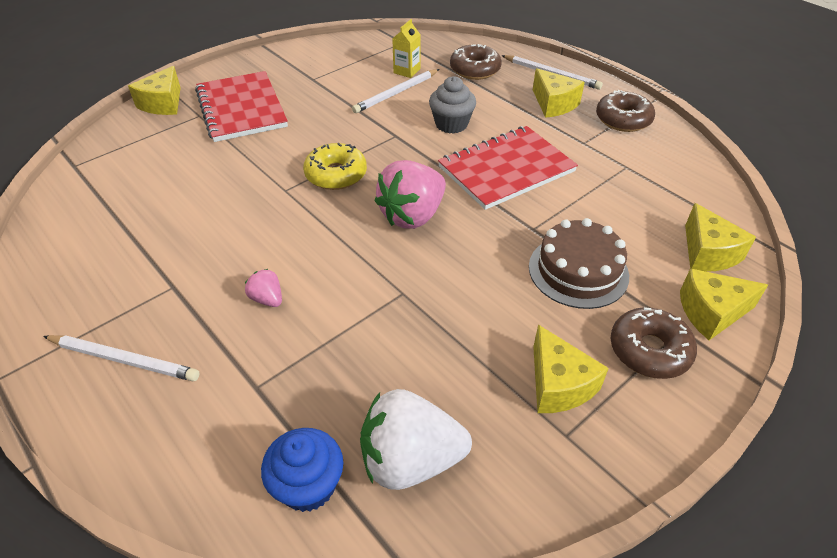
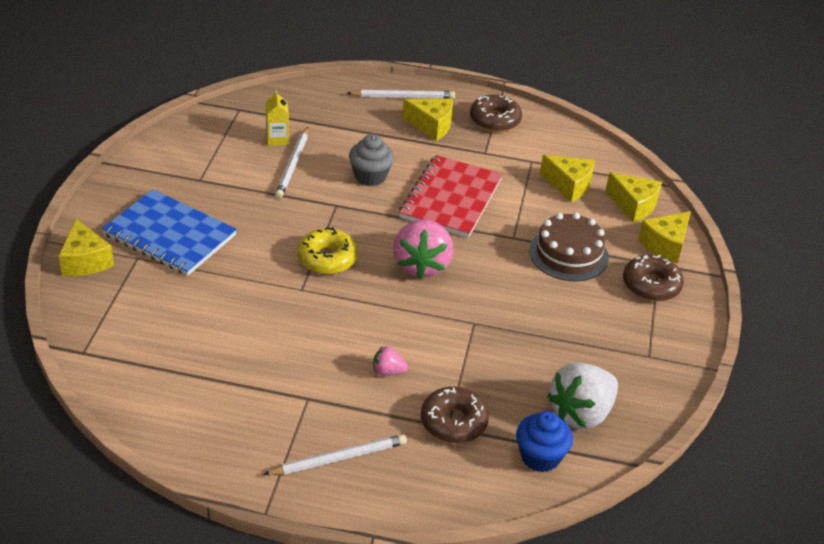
camera: 40 degrees left, 5 degrees down
red notebook [195,71,288,142] -> blue notebook [102,189,237,276]
brown donut [450,44,502,80] -> brown donut moved to [421,387,489,443]
yellow cheese [533,325,609,413] -> yellow cheese moved to [540,155,595,202]

